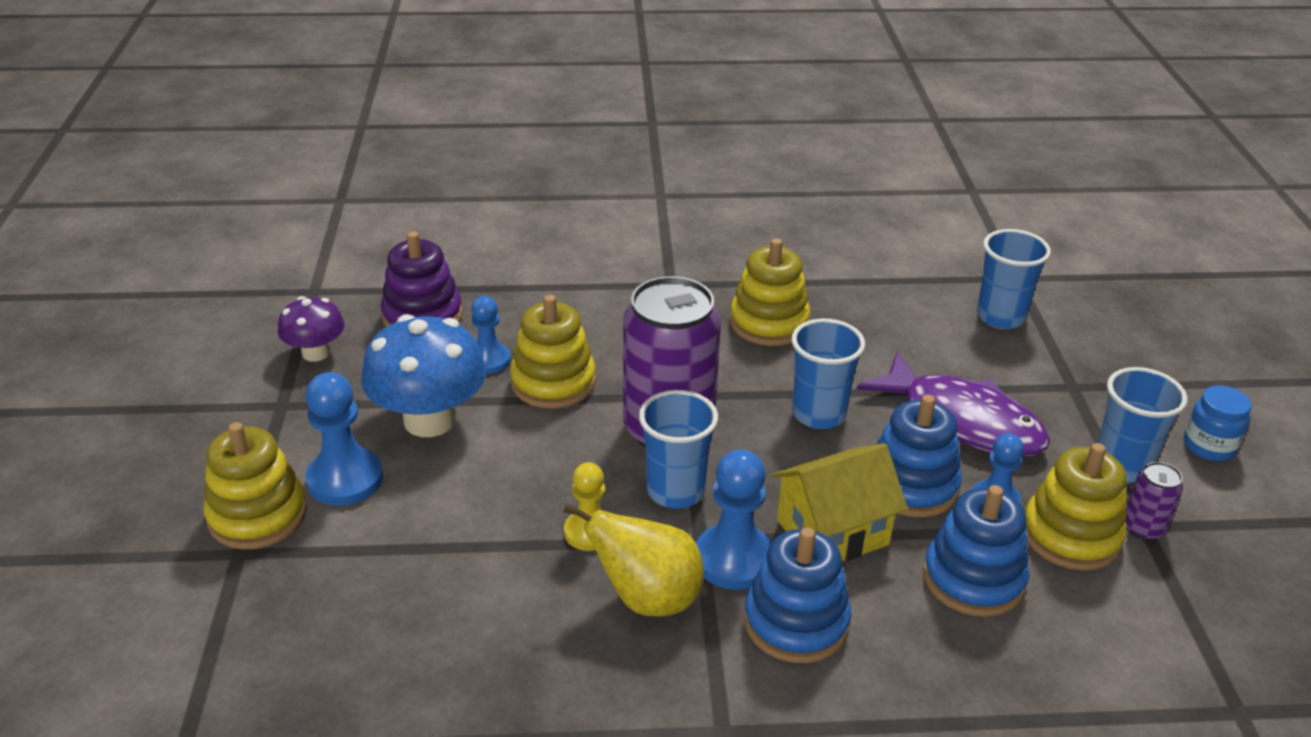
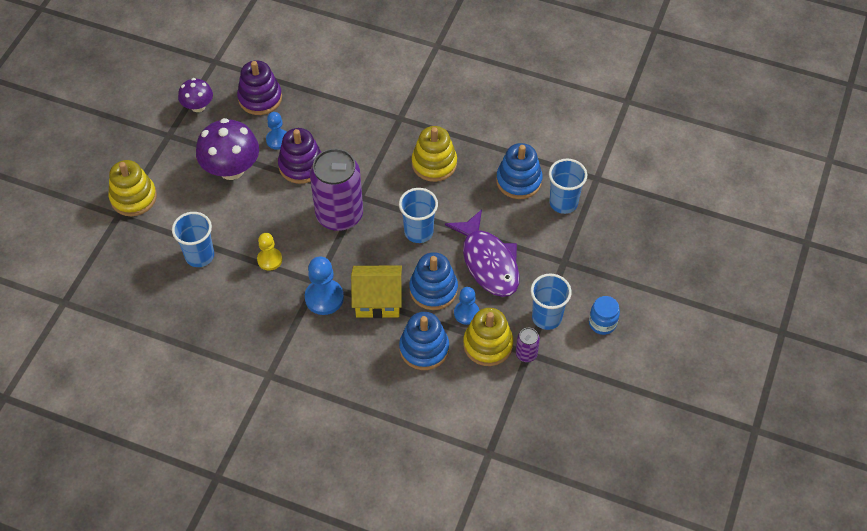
camera: 25 degrees right, 20 degrees up
blue pawn [305,372,383,506] -> none
blue mushroom [361,314,486,437] -> purple mushroom [196,118,259,180]
yellow stacking toy [510,295,596,409] -> purple stacking toy [278,128,321,184]
yellow pear [563,503,704,617] -> none
blue cup [639,390,718,509] -> blue cup moved to [172,212,214,267]
blue stacking toy [744,527,851,663] -> blue stacking toy moved to [496,143,543,199]

